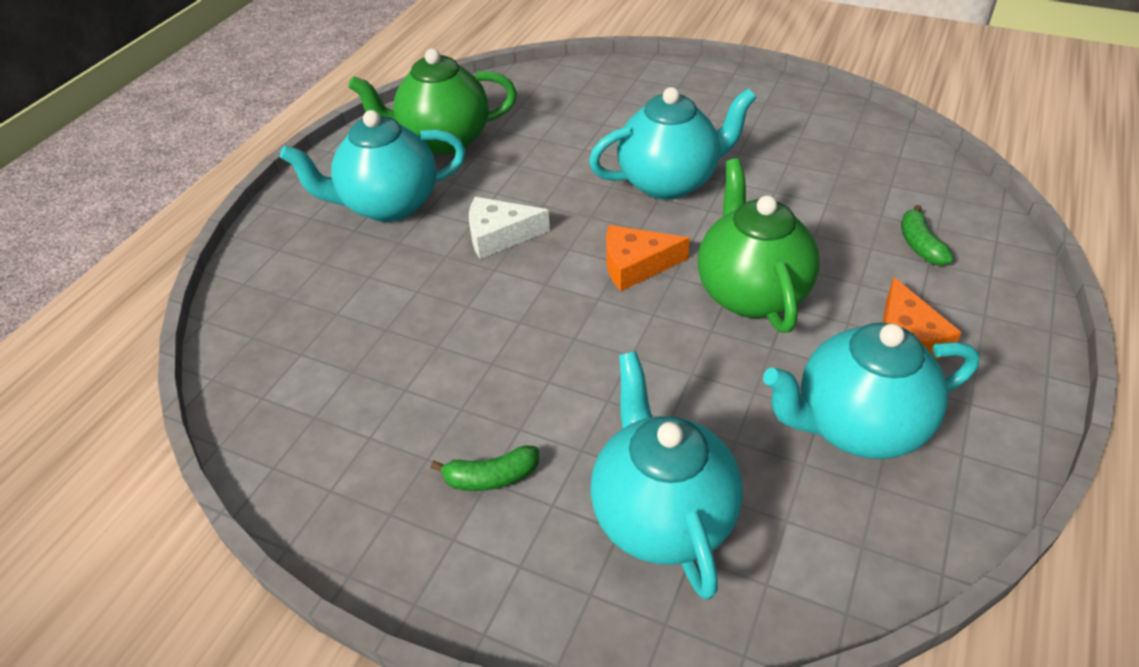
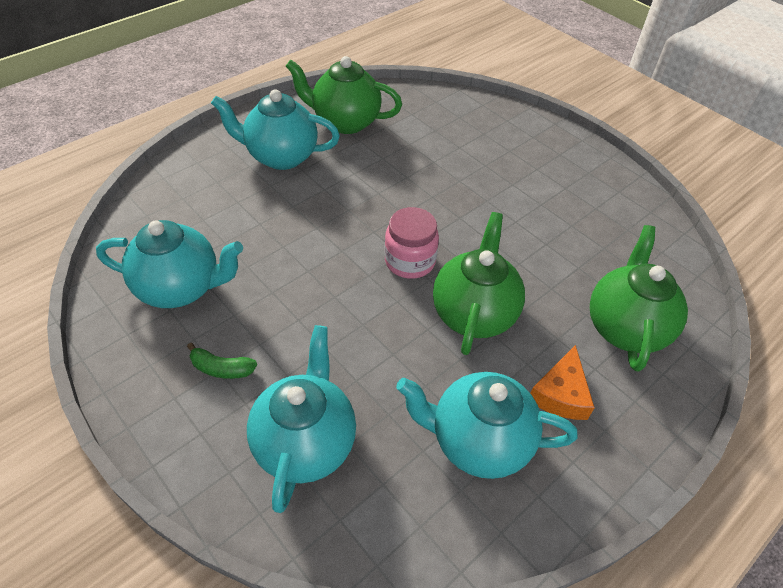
camera: 20 degrees right, 5 degrees up
white cheese [469,197,550,259] -> none
turquoise teapot [589,87,757,200] -> turquoise teapot moved to [96,220,243,308]
orange cheese [606,225,690,291] -> pink jar [384,207,439,279]
green banana [901,205,954,266] -> green teapot [590,225,688,372]

